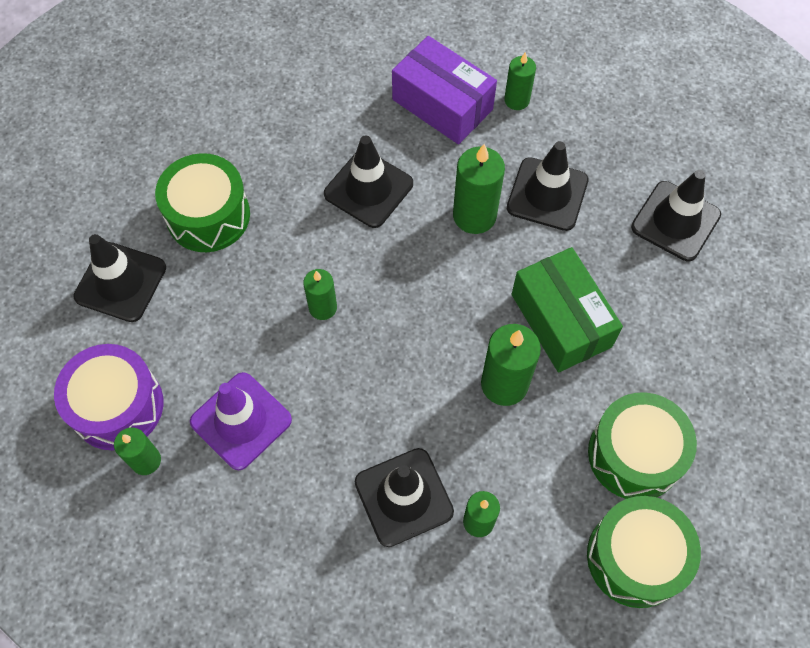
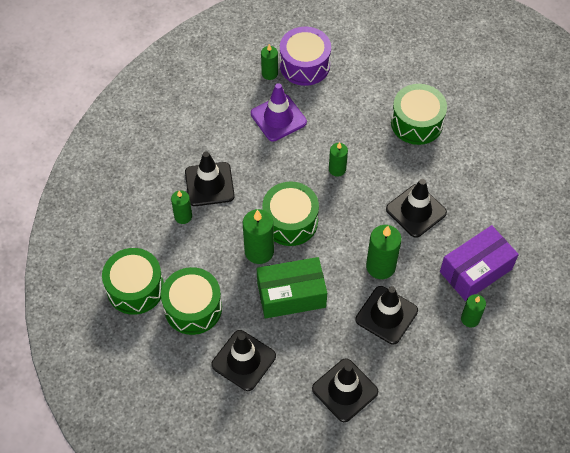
camera: 105 degrees right, 5 degrees down
black traffic cone [73,234,166,322] -> black traffic cone moved to [211,330,276,391]
none -> green drum [262,182,319,246]

